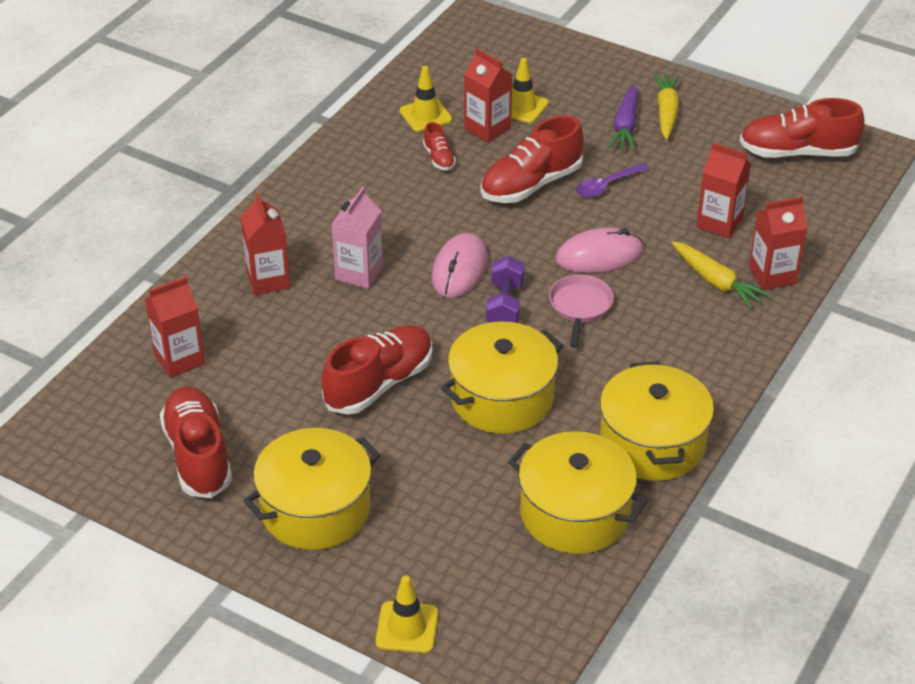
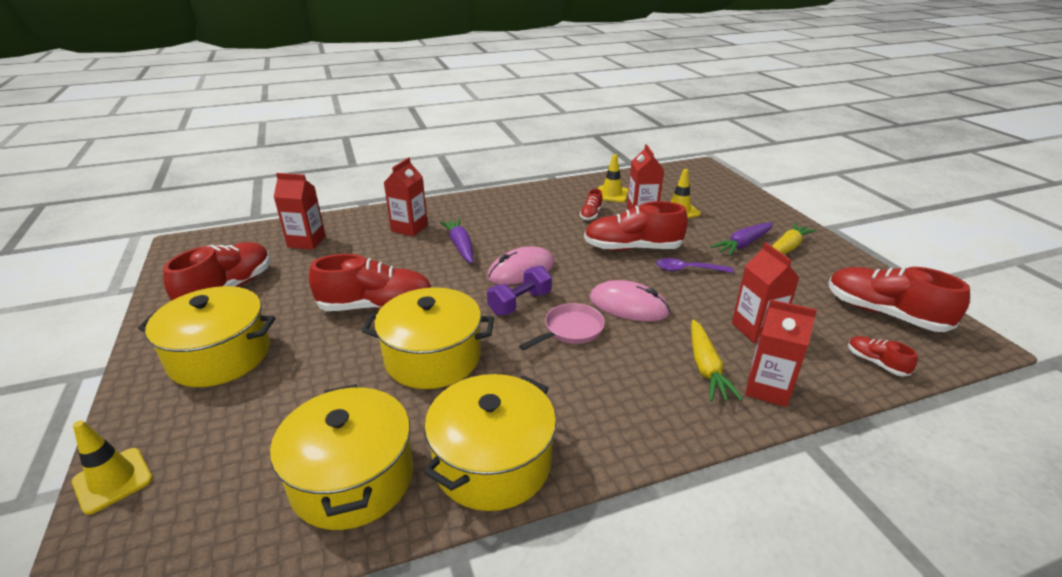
camera: 40 degrees right, 10 degrees down
pink carton [331,187,383,289] -> purple carrot [439,218,473,263]
none -> red shoe [848,336,917,377]

